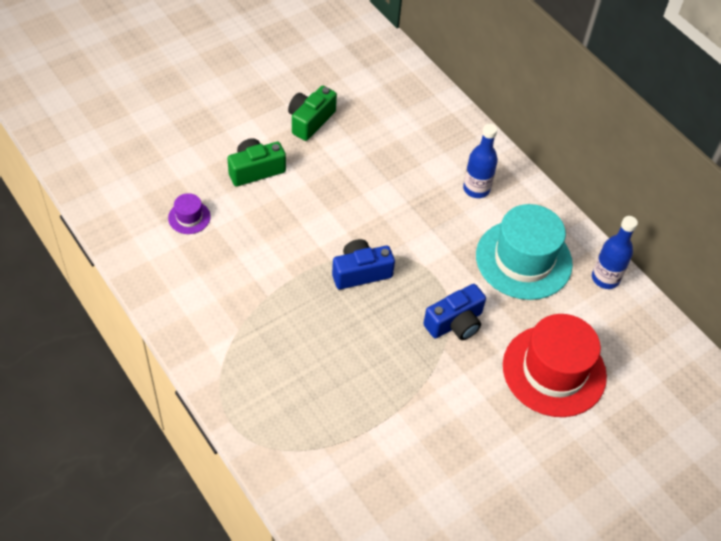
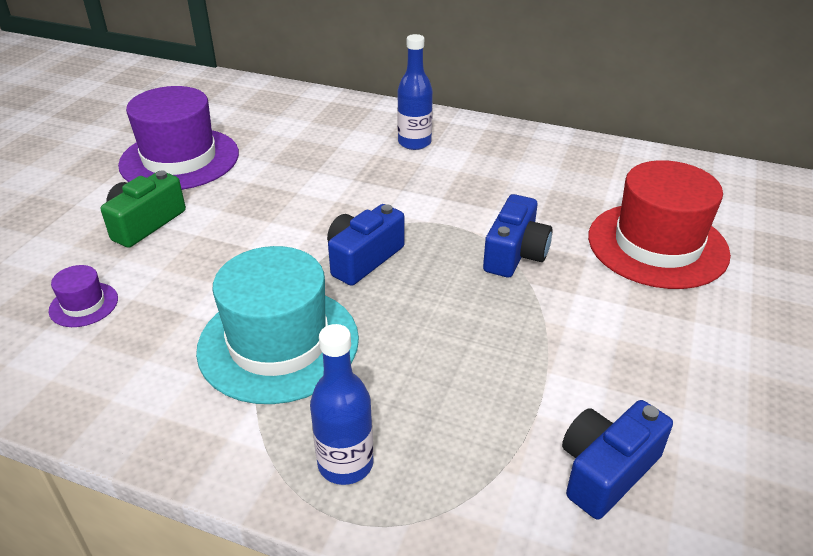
camera: 30 degrees left, 15 degrees down
green camera [288,86,337,141] -> purple hat [118,86,239,190]
turquoise hat [476,204,573,300] -> turquoise hat moved to [196,246,359,404]
blue bottle [592,216,638,289] -> blue bottle moved to [310,324,374,485]
none -> blue camera [562,400,673,519]

